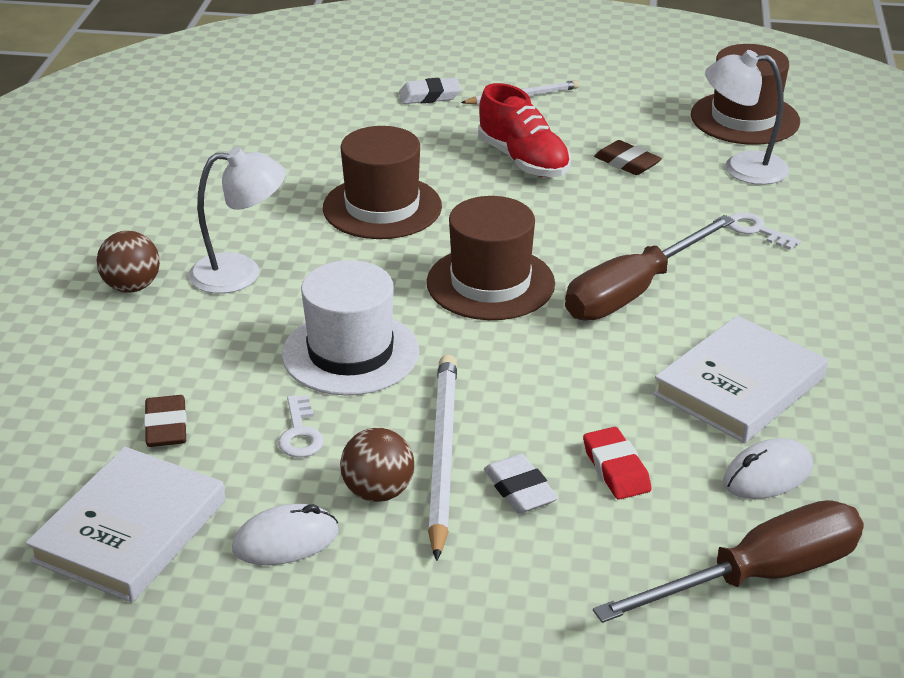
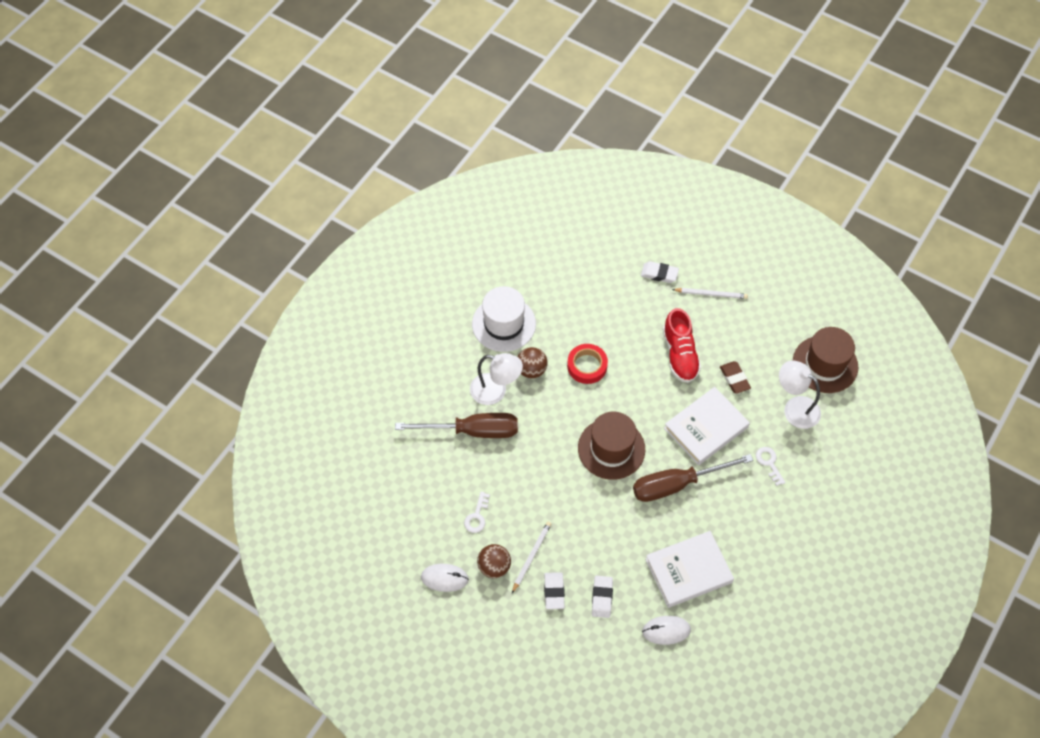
camera: 25 degrees right, 25 degrees up
white book [26,447,226,603] -> white book moved to [664,387,750,465]
brown ball [97,231,160,293] -> brown ball moved to [518,347,547,378]
brown eraser [144,395,187,447] -> none
white hat [282,260,419,395] -> white hat moved to [472,286,536,352]
brown hat [323,126,442,239] -> red tape [567,344,608,384]
white pencil [428,355,457,561] -> white pencil [512,522,551,593], size x0.59
red eraser [583,427,652,500] -> white eraser [592,576,613,618]
brown screwdriver [593,500,864,623] -> brown screwdriver moved to [395,413,518,438]

